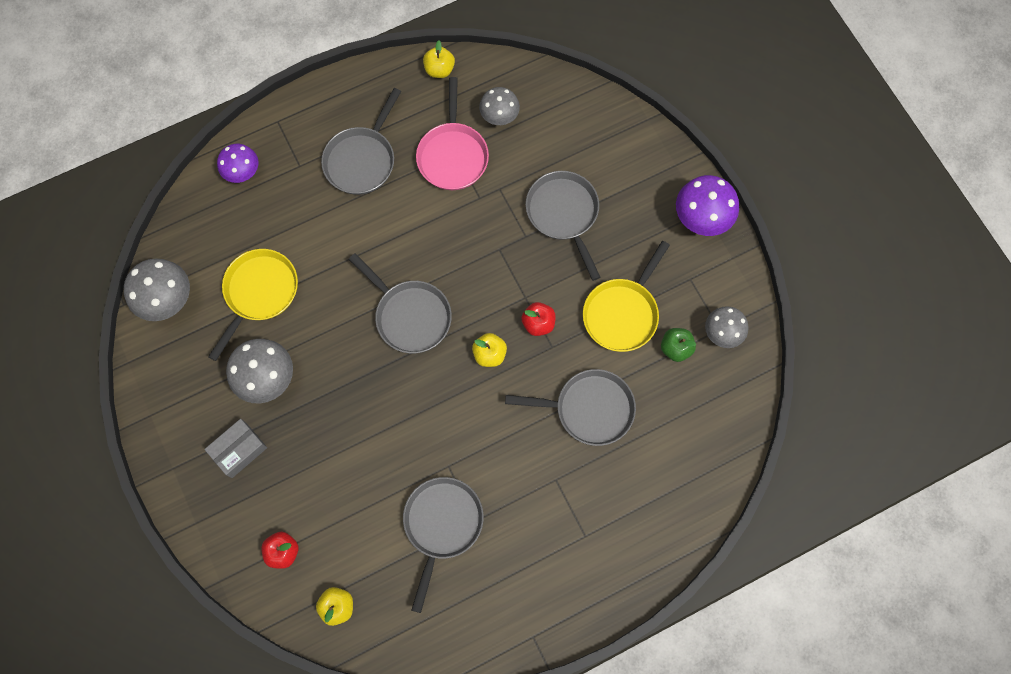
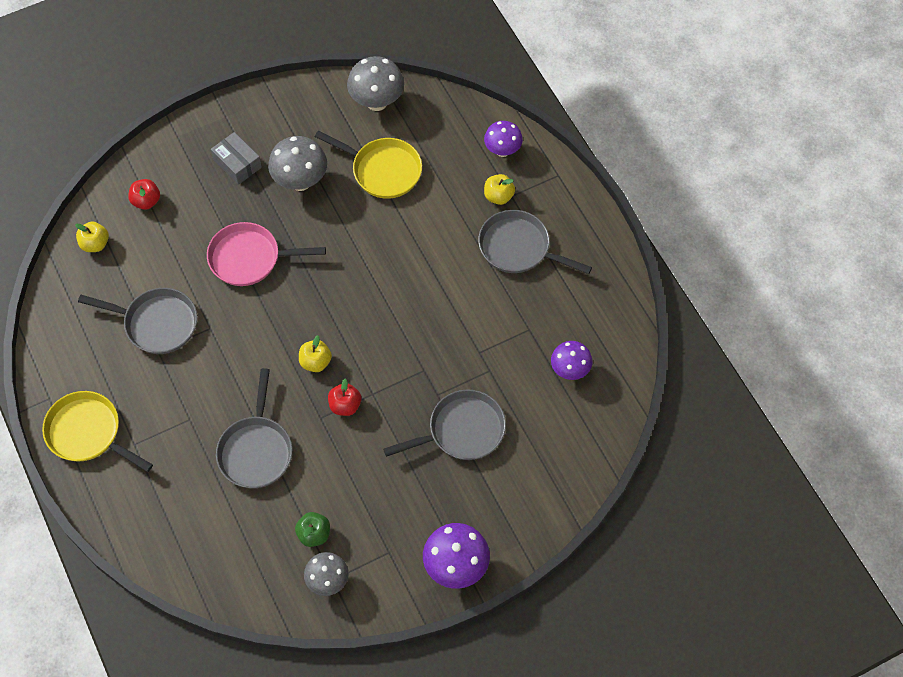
camera: 90 degrees right, 10 degrees down
grey pan [349,253,452,353] -> none
pink pan [416,77,489,190] -> pink pan moved to [207,222,326,286]
yellow apple [423,40,455,78] -> yellow apple moved to [484,174,515,205]
grey mushroom [479,87,520,125] -> purple mushroom [551,341,592,380]
yellow pan [583,241,670,352] -> yellow pan moved to [42,391,153,472]

